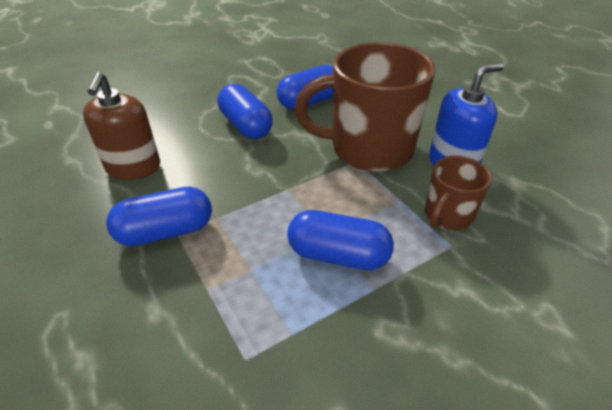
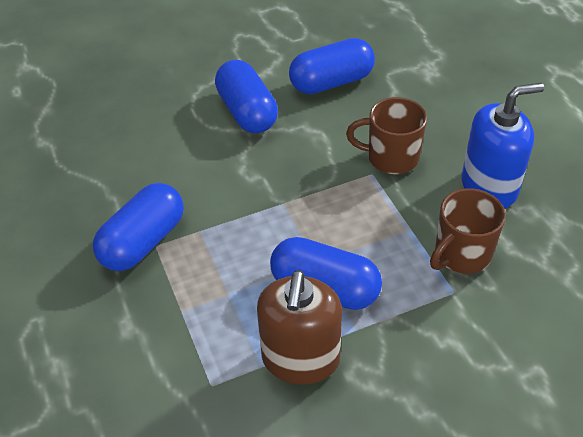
camera: 10 degrees right, 5 degrees up
brown soap dispenser [83,72,160,180] -> brown soap dispenser moved to [257,270,342,385]
blue capsule [106,187,212,246] -> blue capsule turned 45 degrees counterclockwise [93,183,184,271]
brown mug [294,42,436,172] -> brown mug [346,97,427,174], size x0.51

